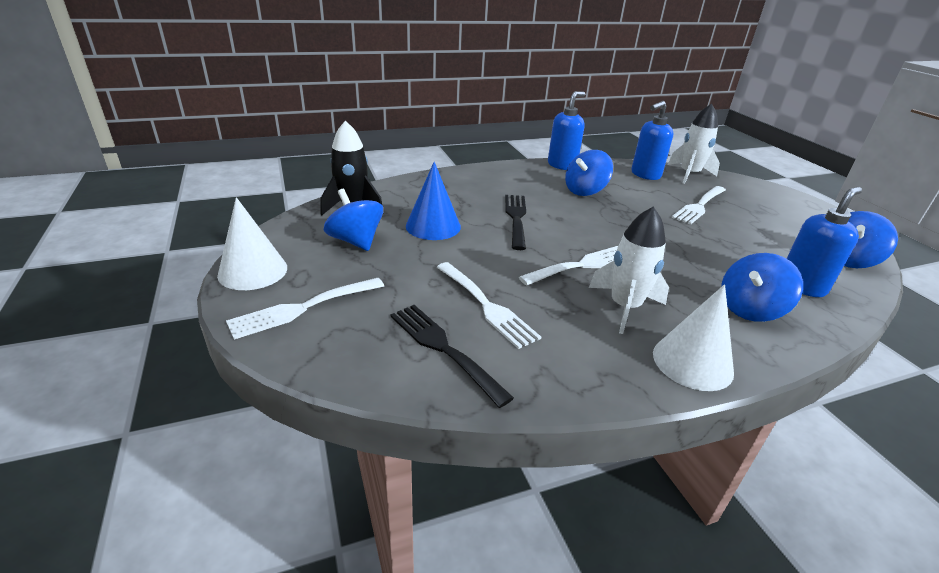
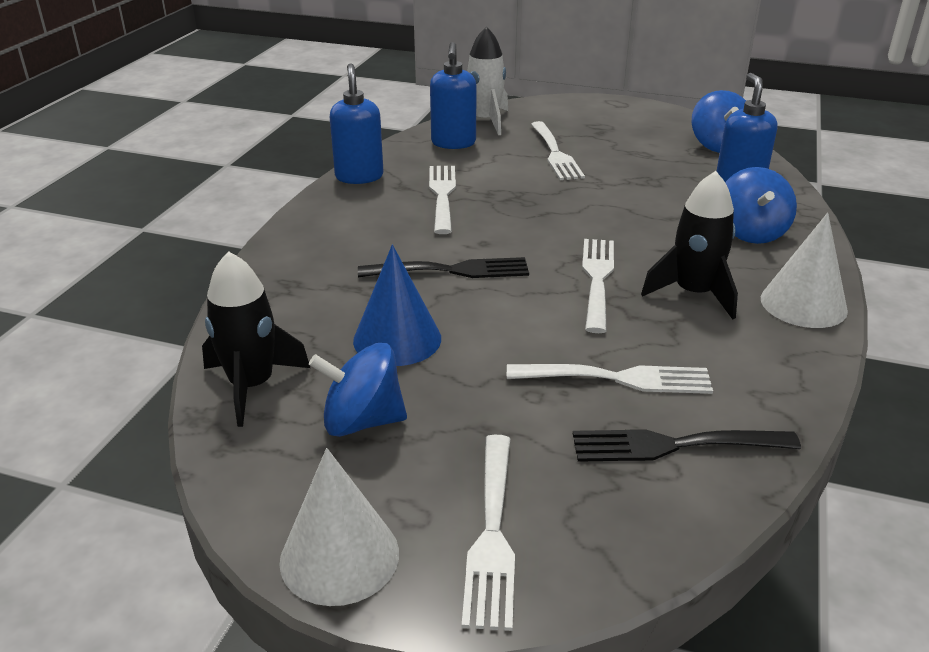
camera: 50 degrees left, 0 degrees up
black fork [505,195,526,250] -> black fork turned 135 degrees clockwise [358,257,529,278]
blue spinning top [565,150,613,196] -> white fork [429,166,456,234]
white rocket [589,207,669,334] -> black rocket [641,171,738,320]

